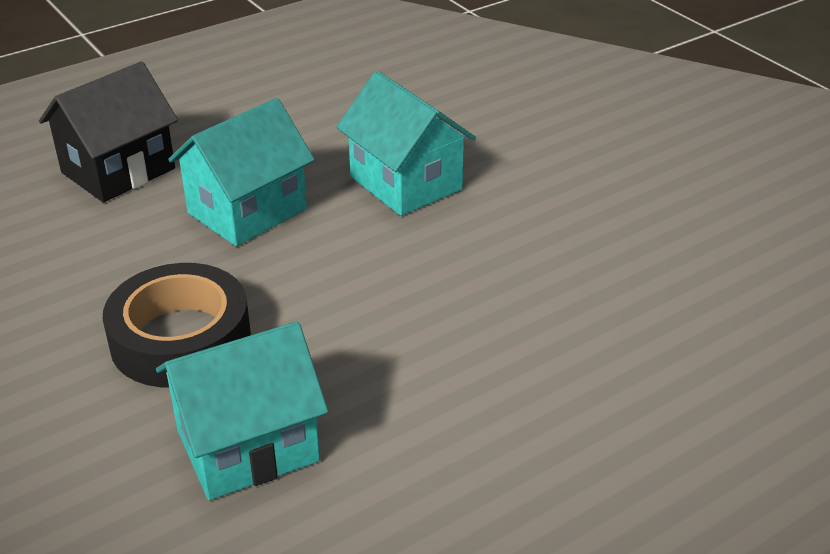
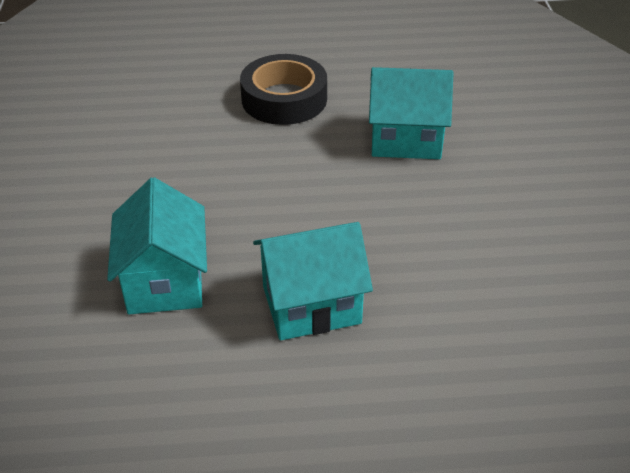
camera: 150 degrees left, 5 degrees up
black house [39,62,178,202] -> none
black tape [103,263,251,387] -> black tape moved to [240,54,327,125]

